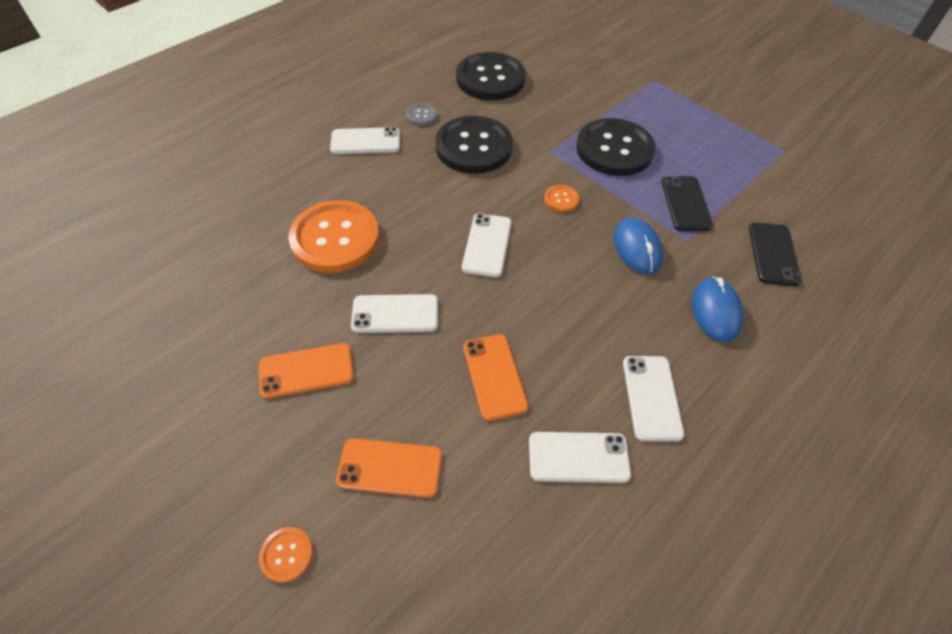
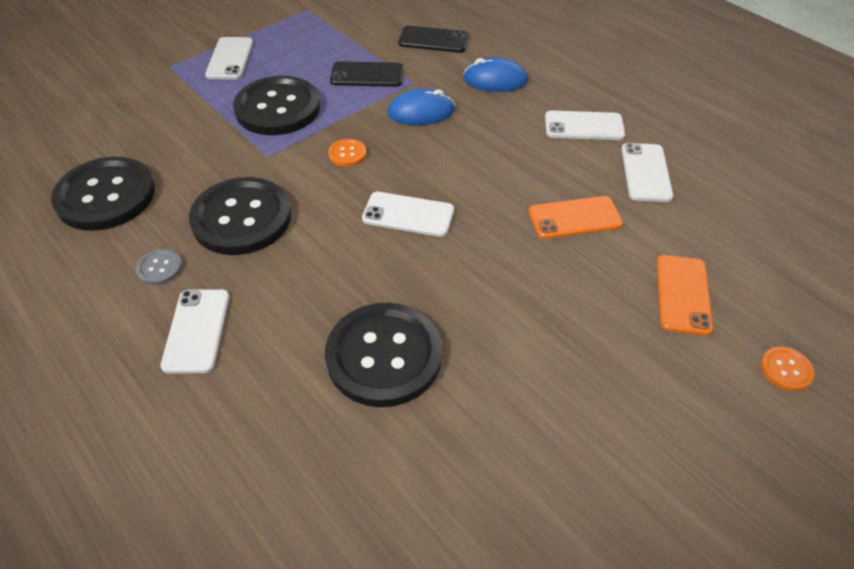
camera: 85 degrees left, 5 degrees down
orange phone [259,343,354,399] -> none
orange button [289,200,379,273] -> black button [325,303,442,407]
white phone [351,294,438,333] -> white phone moved to [205,37,253,80]

